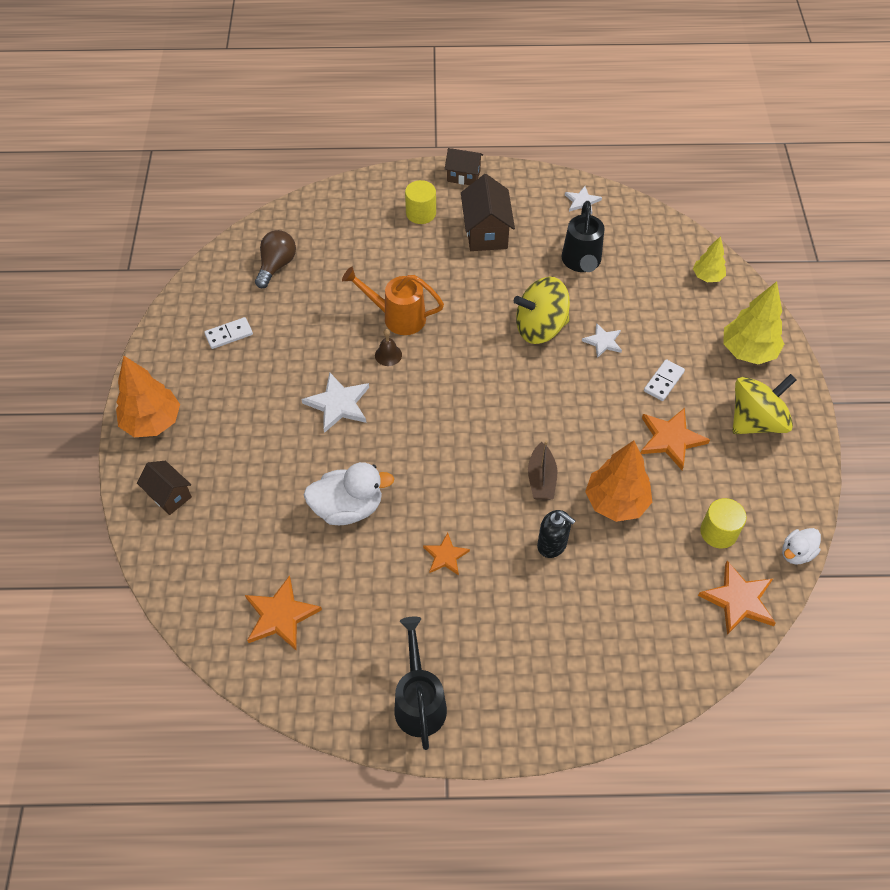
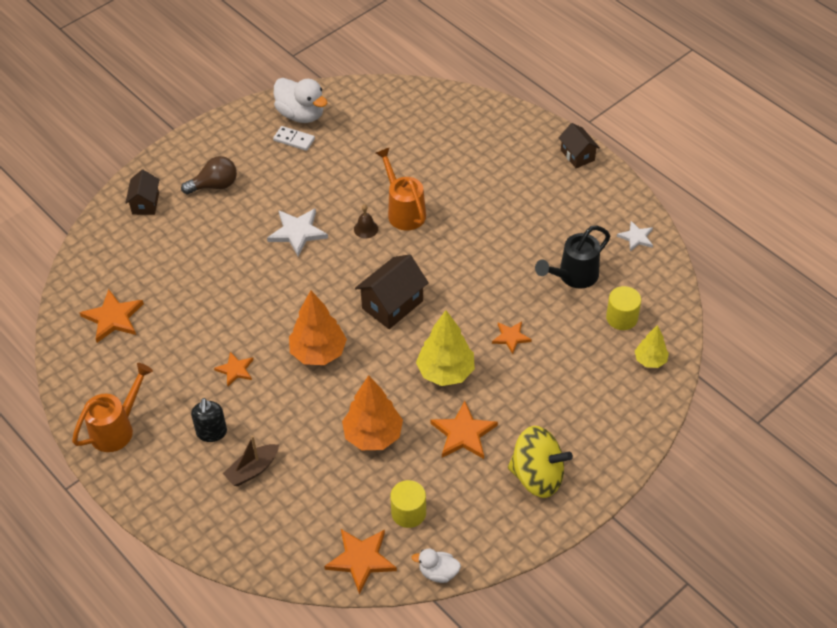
camera: 50 degrees right, 5 degrees down
orange tree [116,356,180,437] -> orange tree moved to [289,290,347,365]
brown light bulb [255,230,296,288] -> brown light bulb moved to [181,156,237,194]
white duck [304,462,395,525] -> white duck moved to [274,78,327,123]
black watering can [395,617,447,750] -> orange watering can [72,363,153,452]
yellow cylinder [405,180,436,224] -> yellow cylinder moved to [606,286,641,330]
brown house [461,174,515,251] -> brown house moved to [355,254,429,329]
yellow spinning top [514,277,570,344] -> none
brown boat [528,440,557,500] -> brown boat moved to [223,435,279,486]
black soap dispenser [537,510,576,558] -> black soap dispenser moved to [191,398,227,442]
white star [582,323,622,358] -> orange star [492,321,532,354]
white domino [644,359,685,401] -> none
yellow tree [723,281,784,364] -> yellow tree moved to [416,310,475,386]

